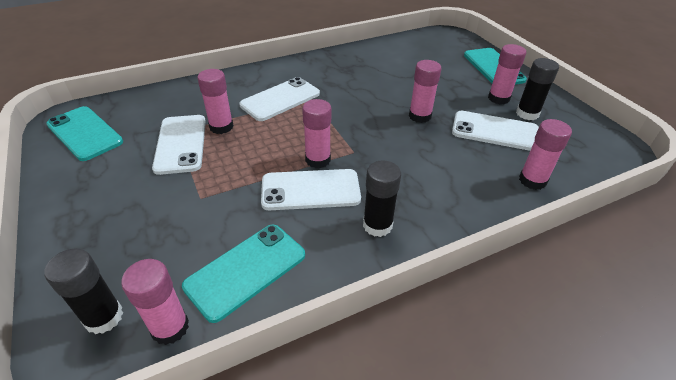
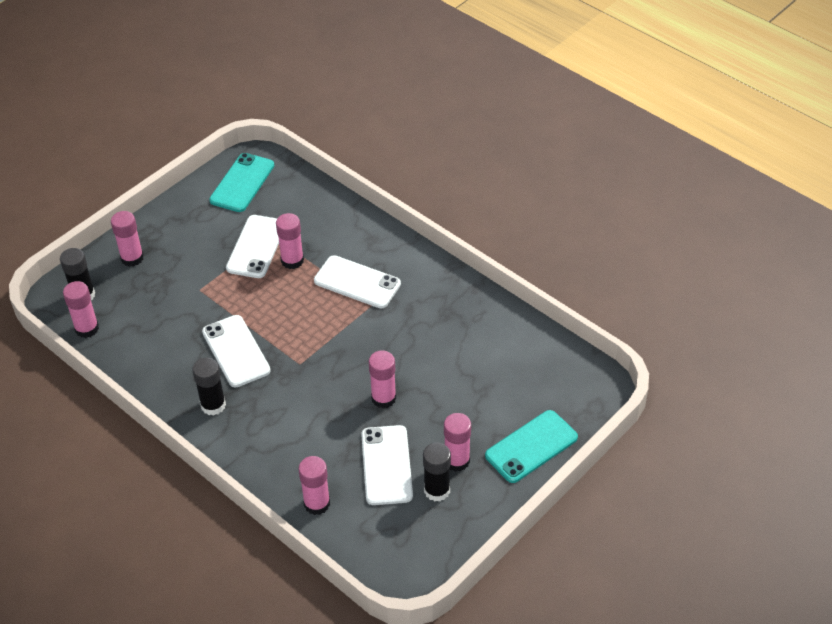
camera: 70 degrees right, 5 degrees up
white phone [152,115,206,175] -> white phone turned 45 degrees counterclockwise [226,215,279,278]
turquoise phone [182,225,305,323] -> none
pink glue stick [302,99,331,168] -> pink glue stick moved to [111,211,144,267]

